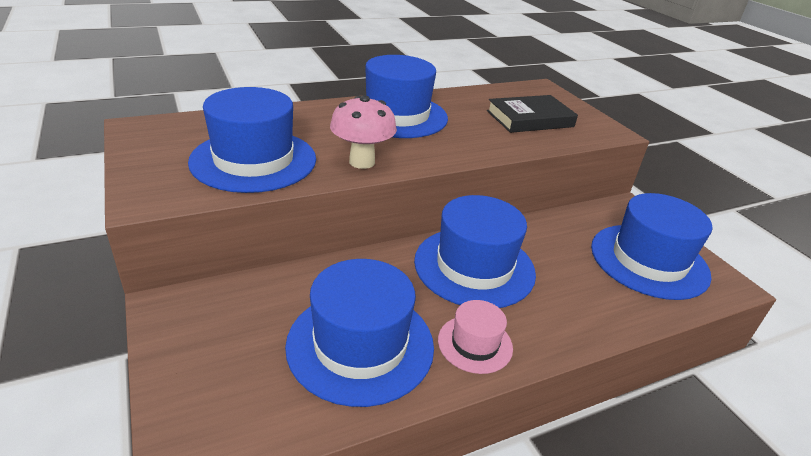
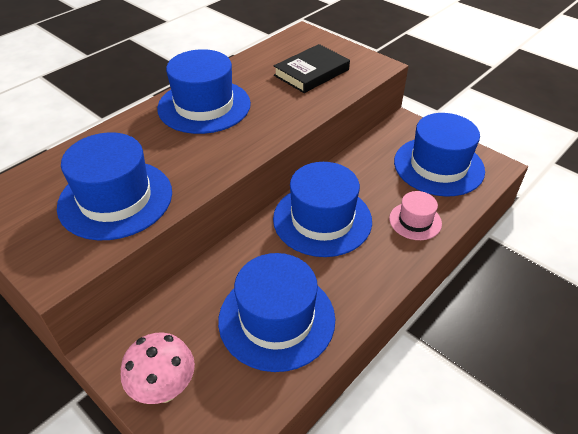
camera: 20 degrees left, 10 degrees up
pink mushroom [330,95,397,169] -> pink mushroom moved to [121,333,195,404]
pink hat [438,300,513,374] -> pink hat moved to [389,191,442,240]

